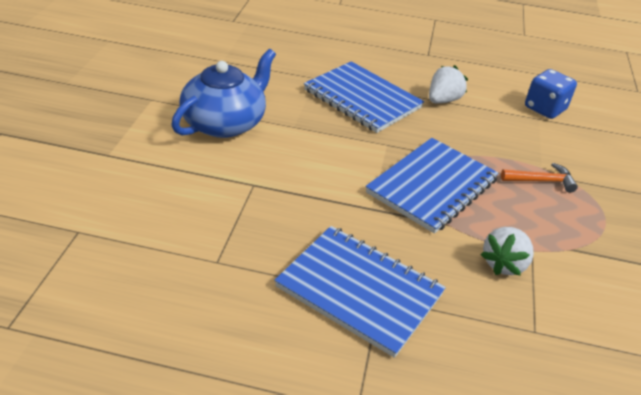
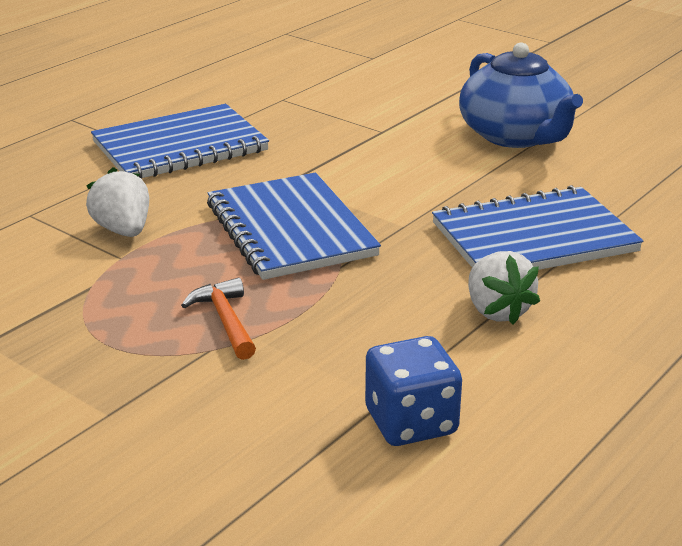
camera: 120 degrees right, 10 degrees down
orange hammer [501,163,578,193] -> orange hammer turned 135 degrees clockwise [181,278,256,360]

